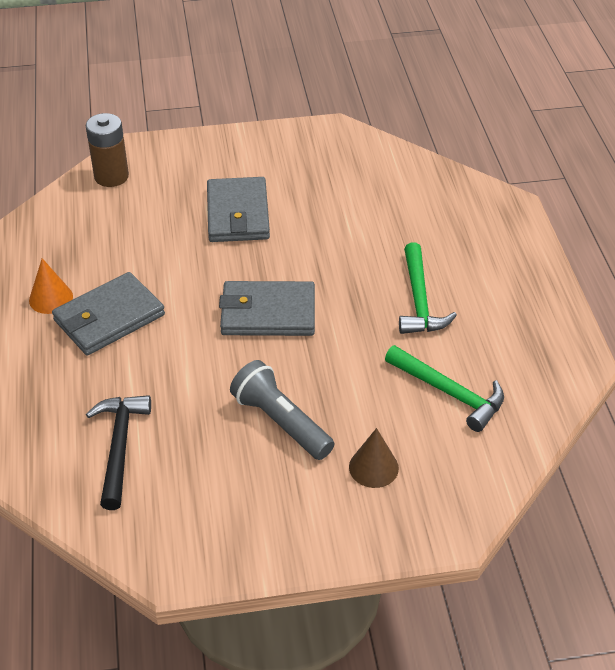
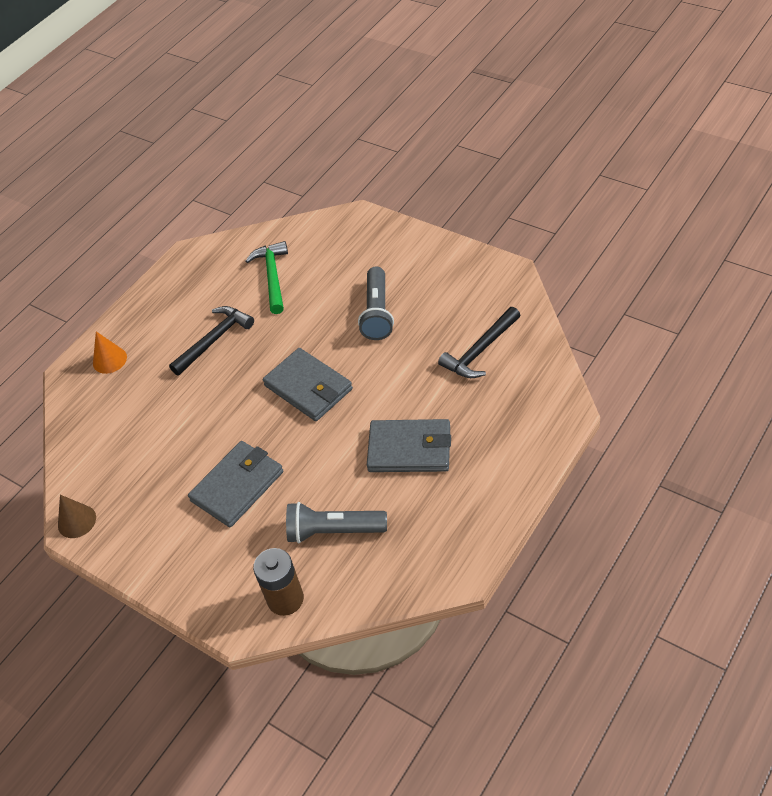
camera: 130 degrees left, 5 degrees up
orange cone [29,258,73,314] -> orange cone moved to [93,331,127,374]
brown cone [349,428,399,488] -> brown cone moved to [58,495,96,538]
green hammer [399,242,457,334] -> black hammer [169,306,254,375]
none -> grey flashlight [286,502,387,543]

